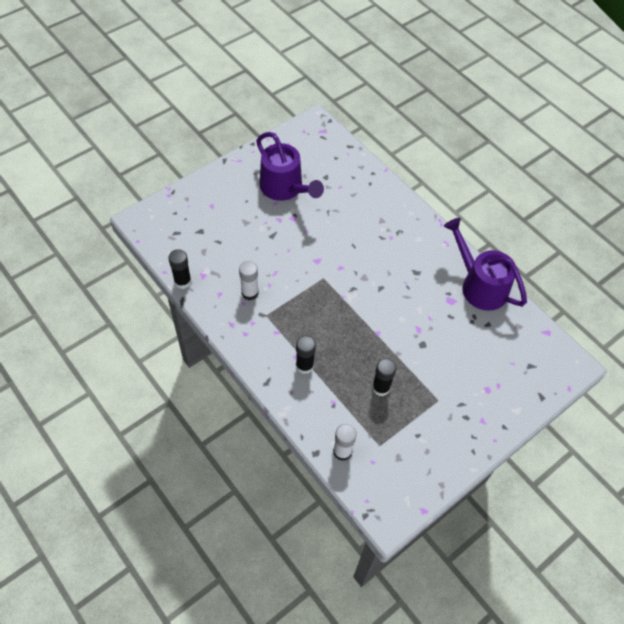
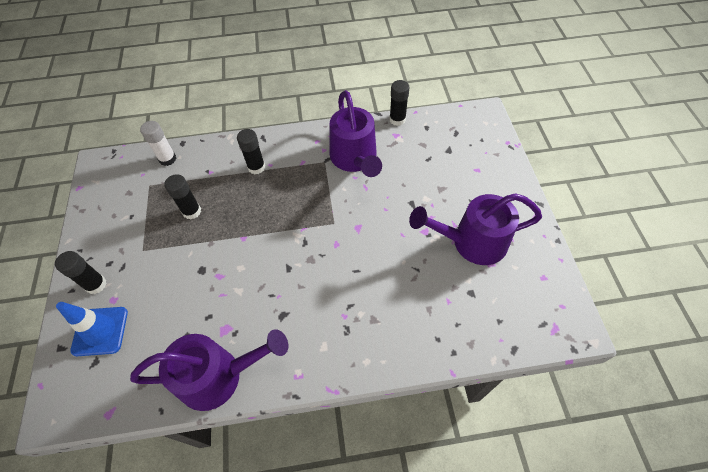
camera: 125 degrees right, 0 degrees up
white glue stick [239,261,259,300] -> purple watering can [329,90,382,177]
none -> black glue stick [55,251,107,294]
none -> blue traffic cone [56,302,128,356]

